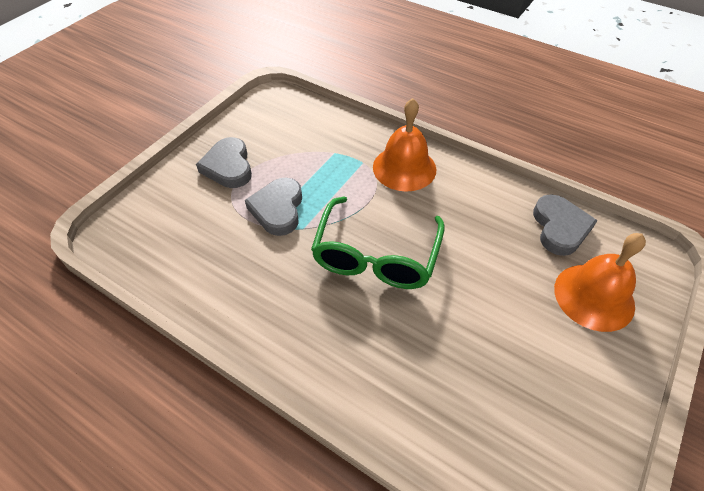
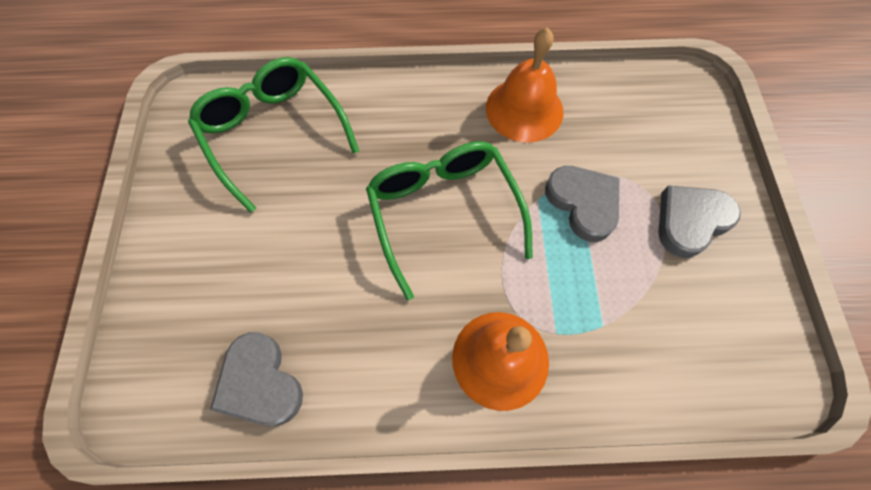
camera: 145 degrees right, 15 degrees up
grey heart [196,137,252,188] -> grey heart turned 75 degrees counterclockwise [658,185,741,258]
orange bell [554,233,646,332] -> orange bell moved to [486,27,563,143]
none -> green glasses [188,57,359,213]

